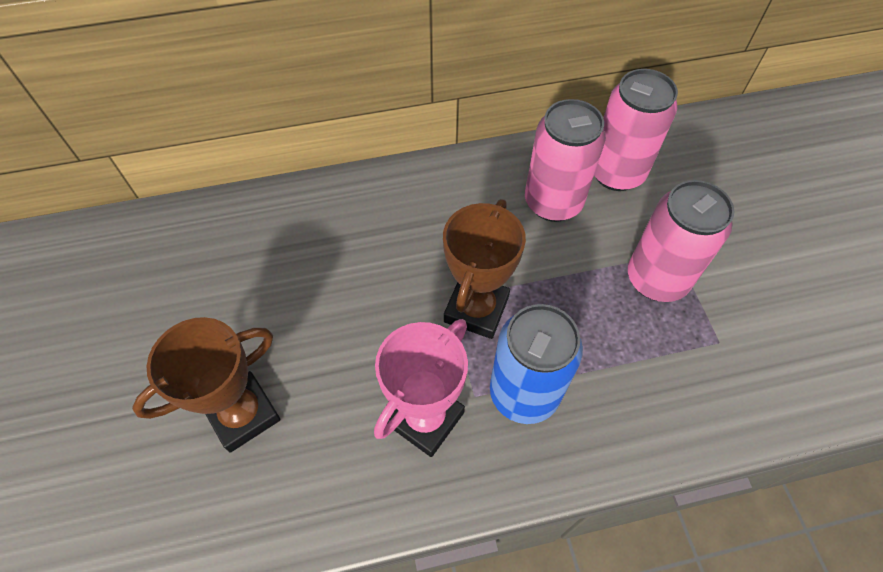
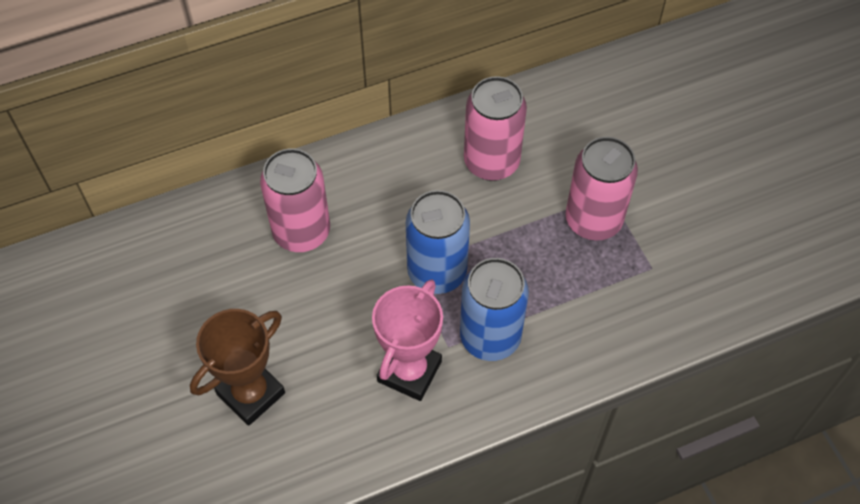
camera: 10 degrees left, 0 degrees up
brown trophy [443,199,526,339] -> blue can [406,190,470,294]
pink can [594,69,678,191] -> pink can moved to [260,149,330,252]

